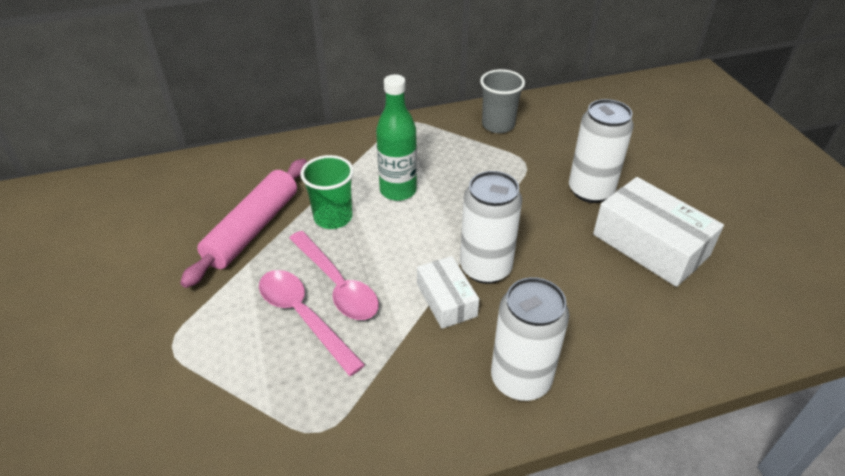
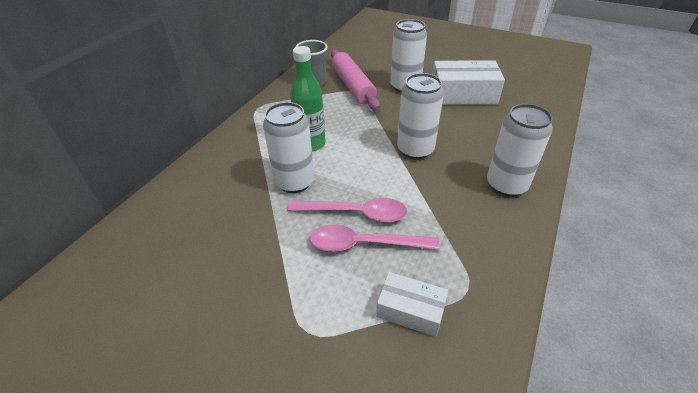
camera: 45 degrees left, 0 degrees up
pink rolling pin [180,159,307,288] -> pink rolling pin moved to [331,49,380,111]
green cup [300,155,354,229] -> white can [263,102,314,193]
white box [417,256,479,329] -> white box moved to [376,272,448,337]

